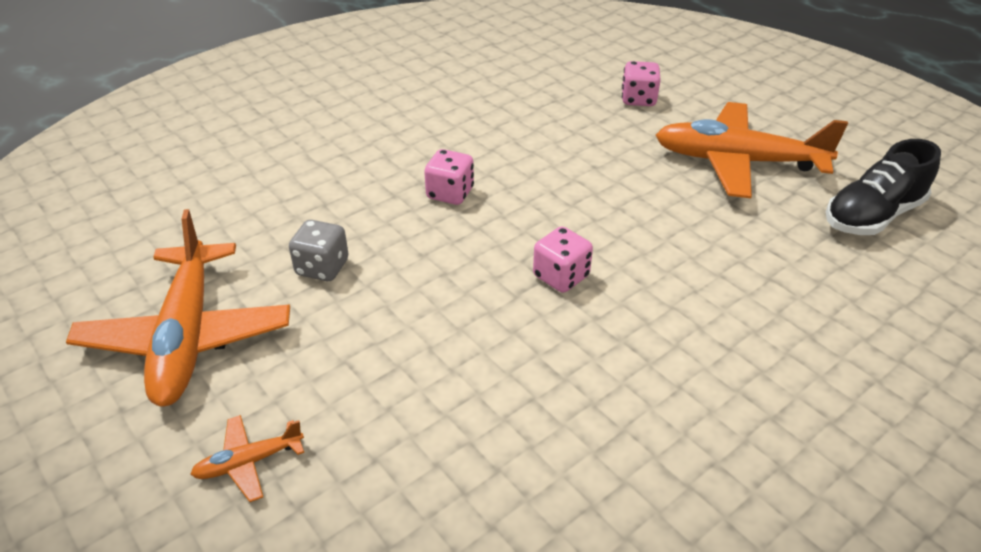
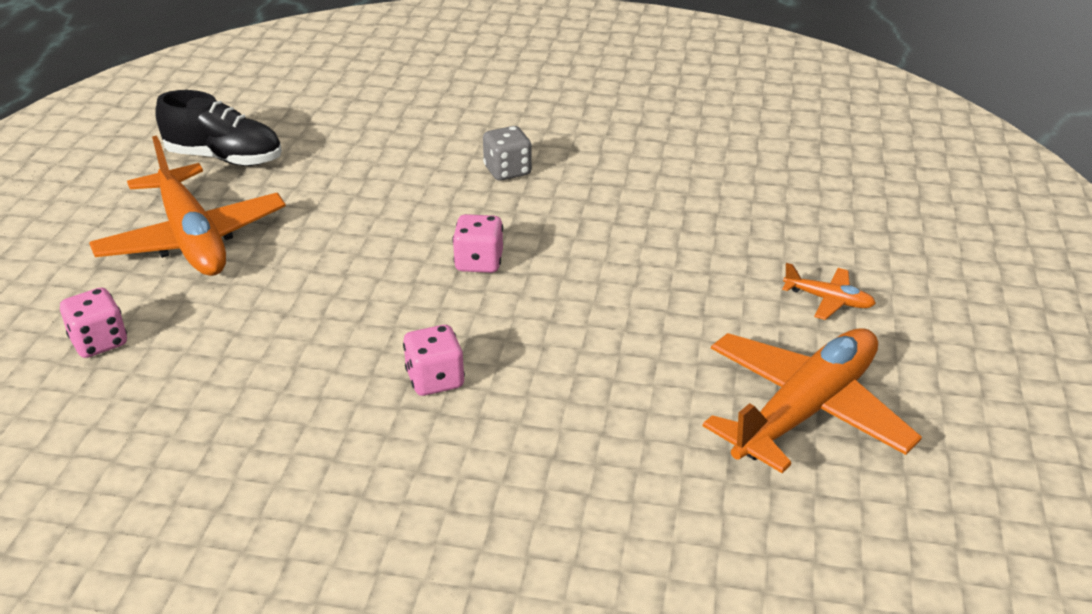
camera: 130 degrees left, 5 degrees down
grey dice [289,220,349,281] -> grey dice moved to [483,126,532,181]

